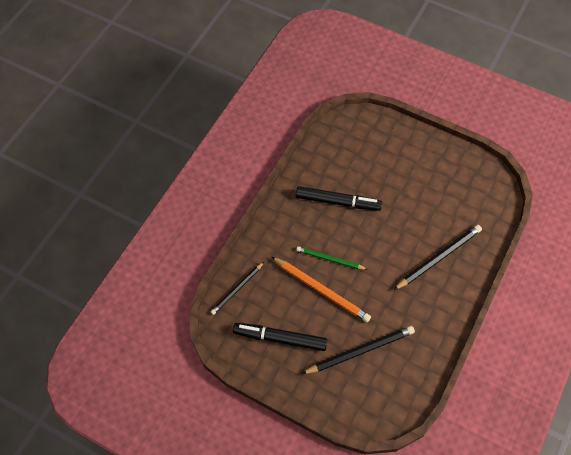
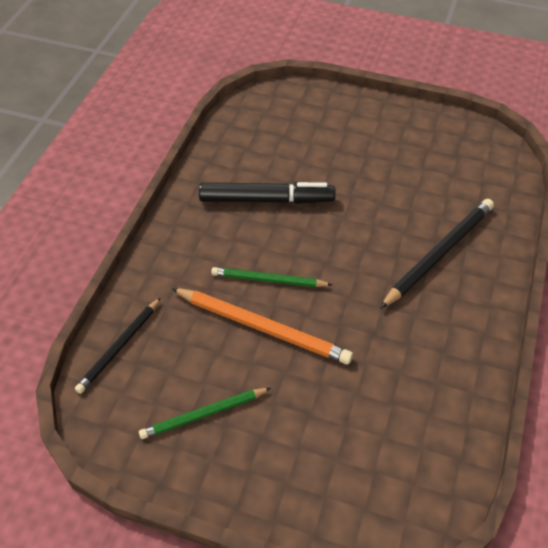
camera: 10 degrees left, 10 degrees down
black marker [233,323,327,351] -> green pencil [139,388,271,439]
black pencil [302,326,415,374] -> none

